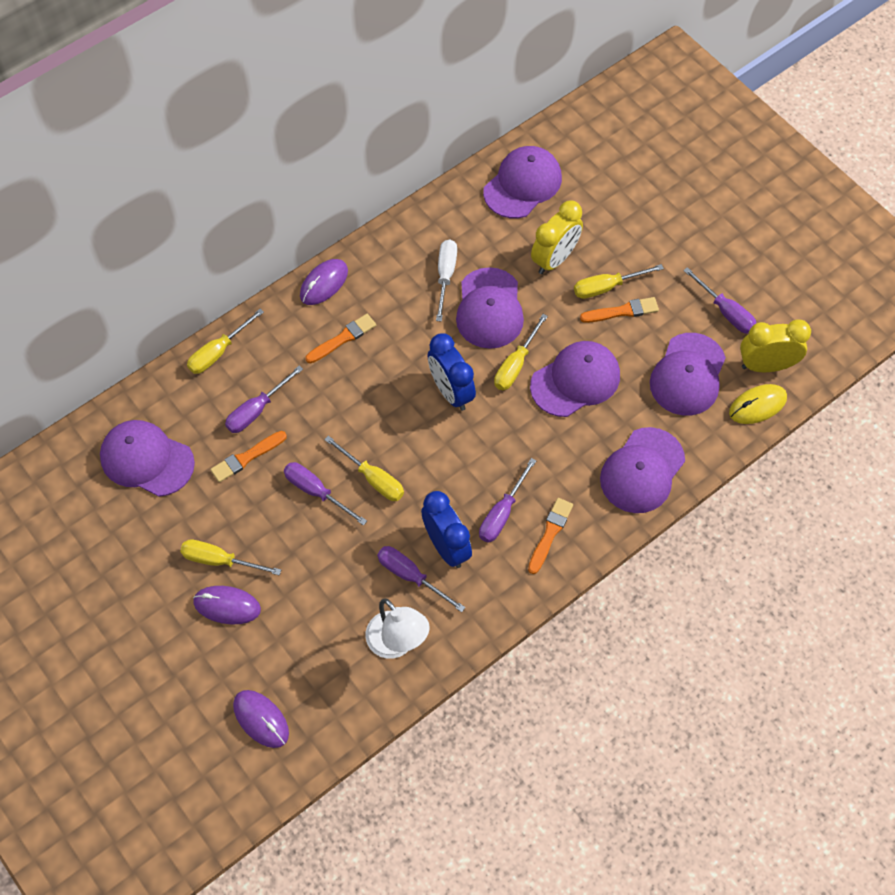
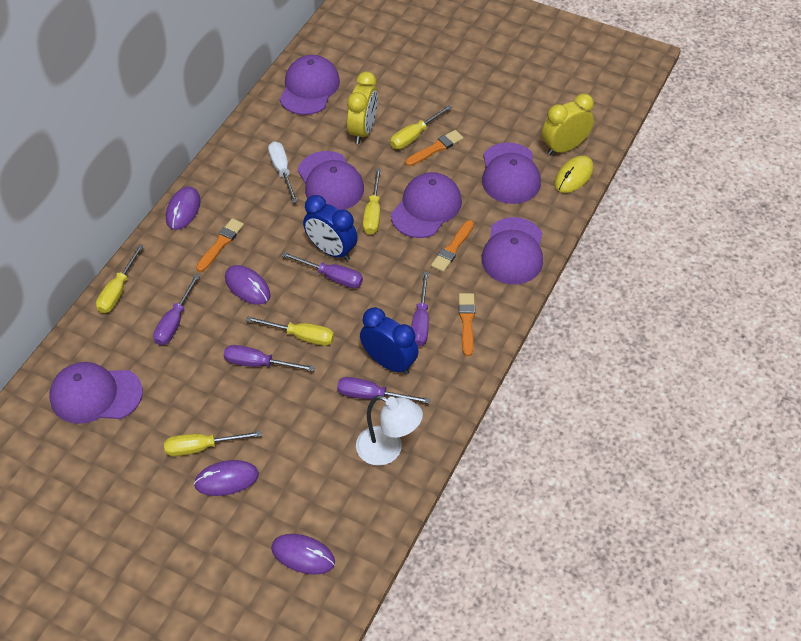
camera: 25 degrees left, 10 degrees down
orange brush [210,431,287,483] -> orange brush moved to [431,220,474,272]
purple screwdriver [683,267,756,334] -> purple screwdriver moved to [282,252,363,288]
none -> purple mouse [225,265,271,305]

